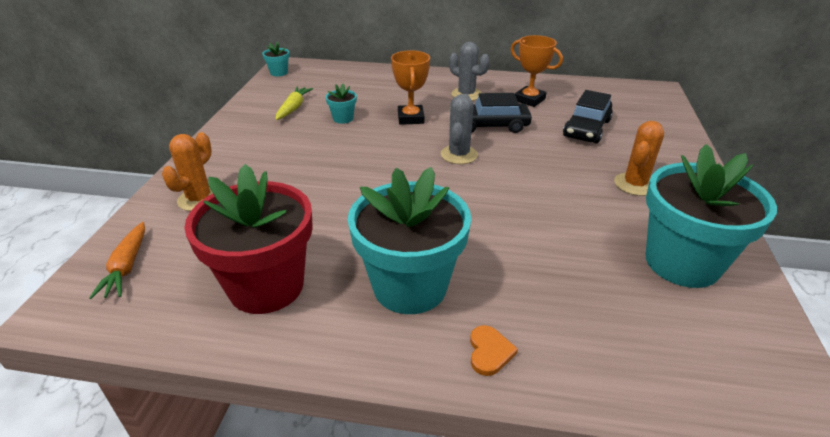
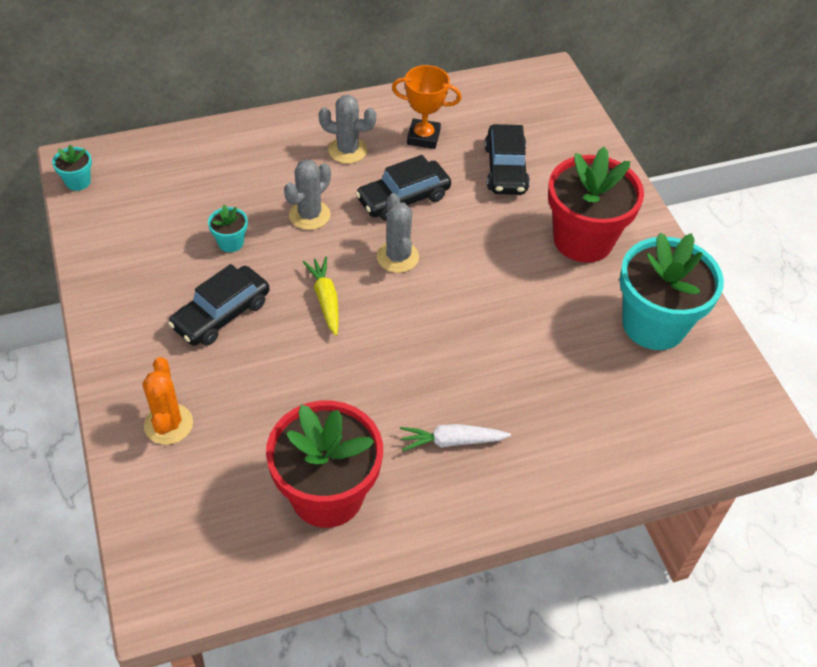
camera: 30 degrees left, 15 degrees up
orange carrot [89,222,145,299] -> none
yellow carrot [275,87,313,120] -> yellow carrot moved to [303,257,339,336]
turquoise flower pot [348,167,471,314] -> white carrot [400,424,511,451]
orange trophy [391,50,430,125] -> grey cactus [284,159,331,230]
orange heart [470,325,518,376] -> none
orange cactus [614,121,664,196] -> red flower pot [548,147,644,263]
none -> black car [168,264,270,346]

